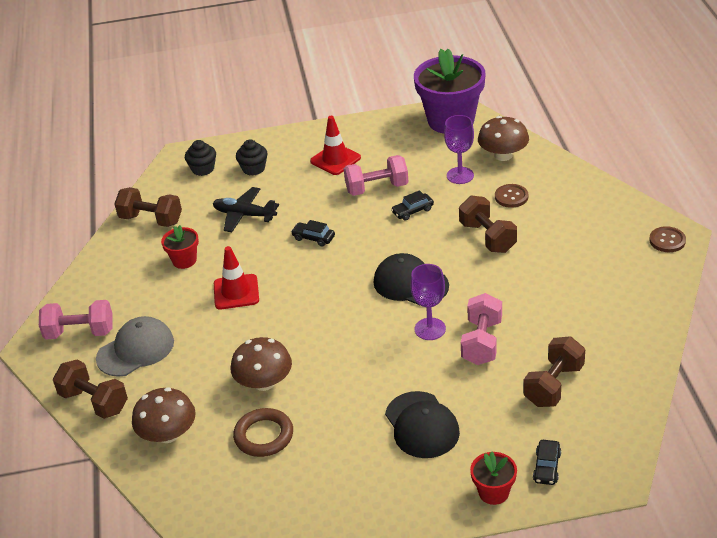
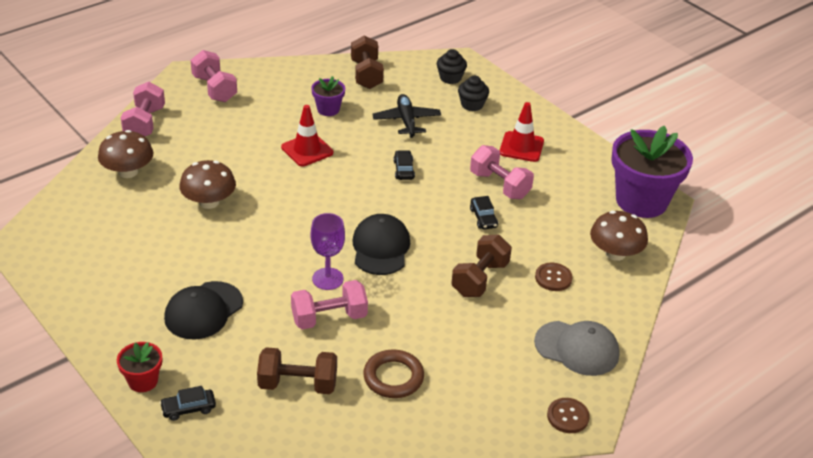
camera: 55 degrees right, 0 degrees up
brown dumbbell [53,360,128,419] -> pink dumbbell [121,82,165,137]
grey cap [96,316,174,377] -> grey cap moved to [534,321,620,376]
red flower pot [161,225,199,269] -> purple flower pot [311,76,345,116]
brown ring [233,408,293,457] -> brown ring moved to [363,350,424,398]
black car [391,190,434,221] -> black car turned 135 degrees counterclockwise [470,196,498,229]
purple goblet [444,115,474,184] -> none

